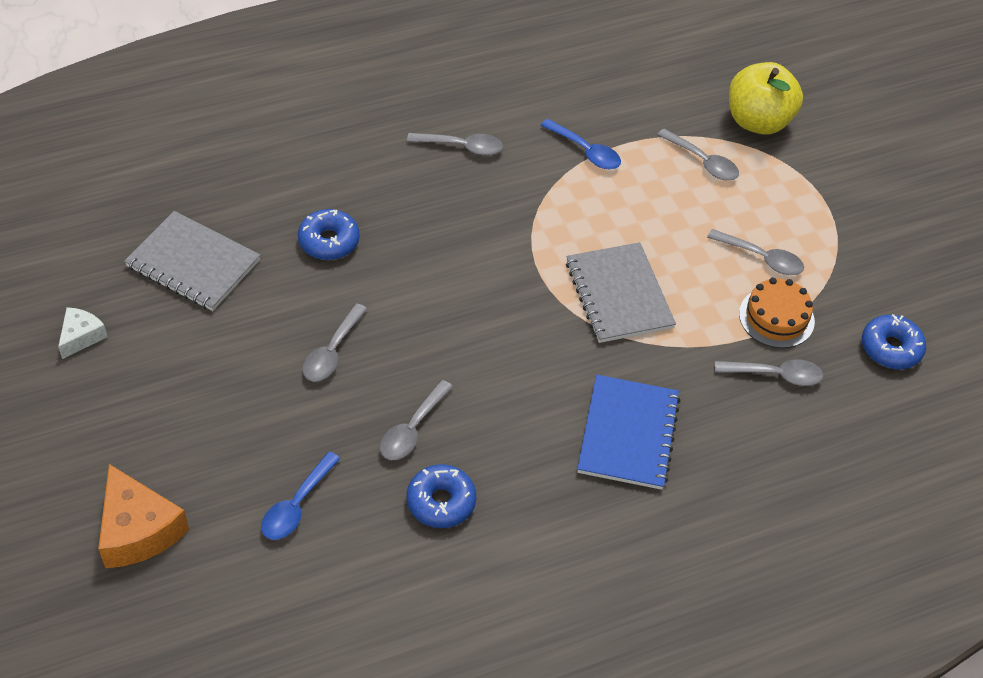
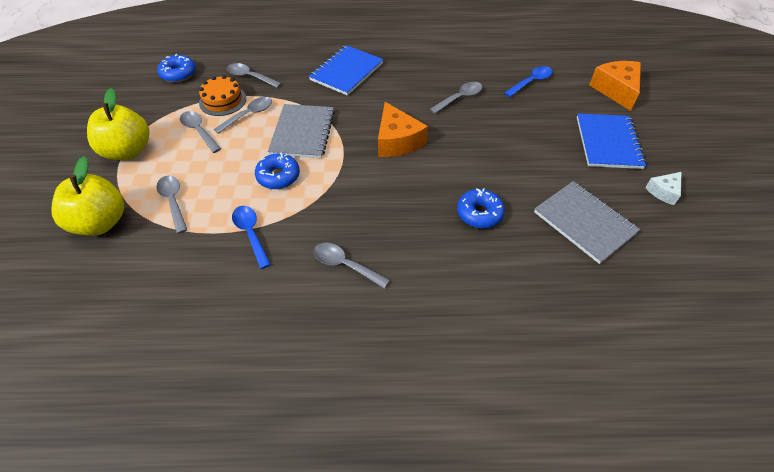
camera: 155 degrees left, 0 degrees up
grey spoon [302,303,367,382] -> grey spoon moved to [214,97,272,134]
blue donut [407,464,476,528] -> blue donut moved to [255,153,300,189]
none -> yellow apple [87,88,150,160]
none -> orange cheese [378,102,428,157]
none -> blue notebook [577,113,646,169]

